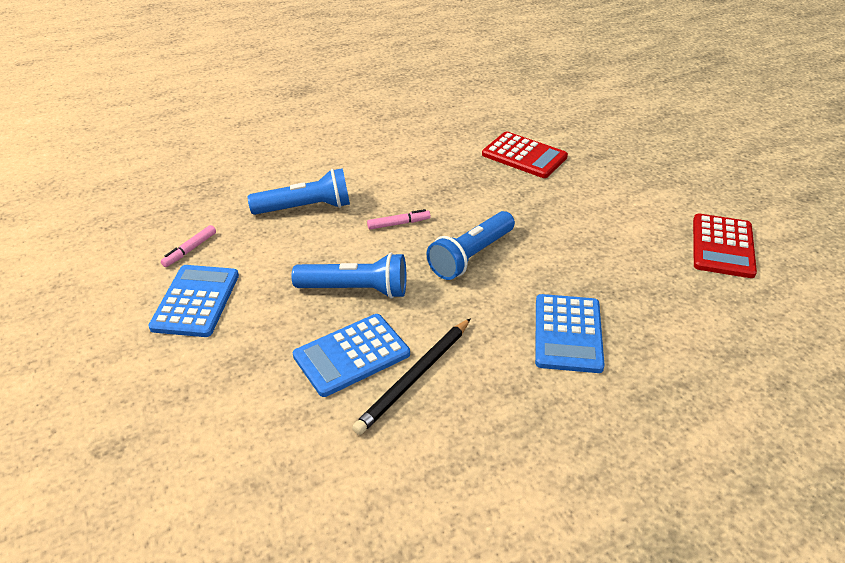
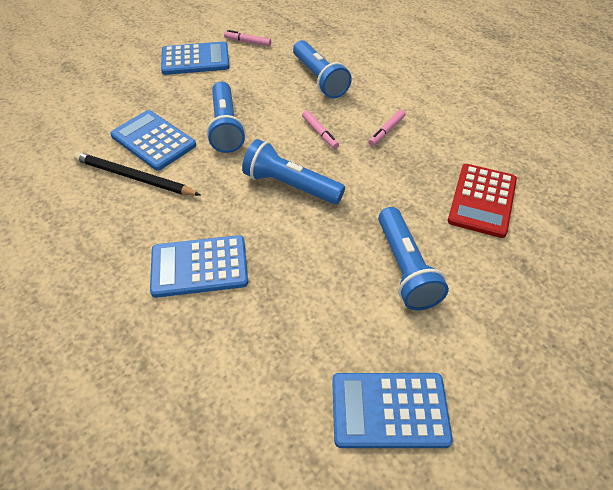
camera: 75 degrees right, 10 degrees up
red calculator [693,214,757,278] -> blue calculator [332,373,453,448]
none -> pink marker [369,110,405,146]
none -> blue flashlight [378,207,449,310]

